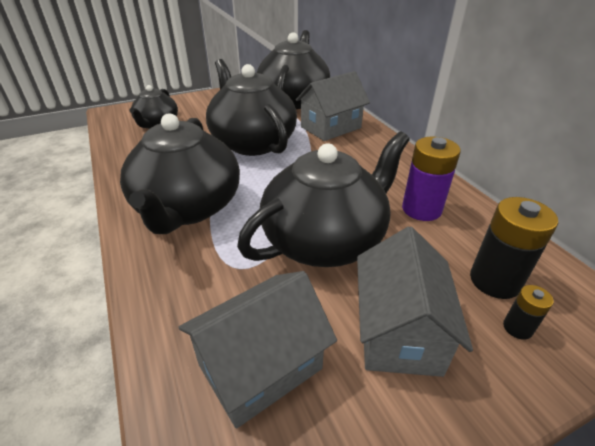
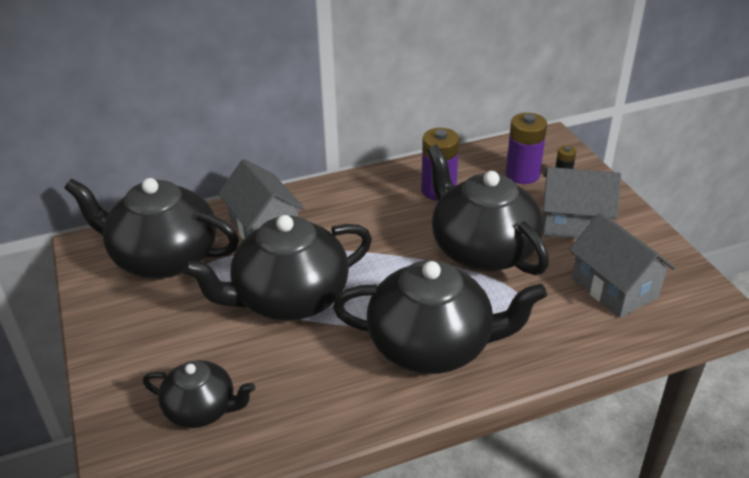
camera: 85 degrees left, 0 degrees up
black battery [470,197,558,299] -> purple battery [506,113,547,184]

